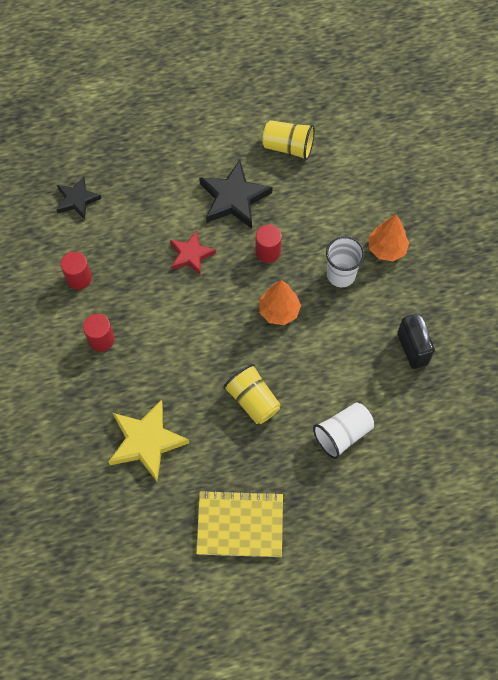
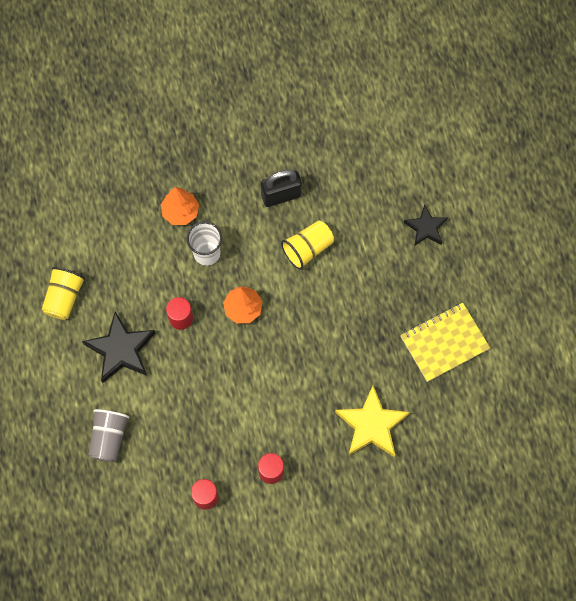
camera: 90 degrees left, 5 degrees up
black star [57,176,102,219] -> black star moved to [404,204,448,246]
red star [170,231,216,275] -> none
yellow notebook [196,490,283,557] -> yellow notebook turned 60 degrees clockwise [400,303,490,382]
yellow cup [223,364,281,424] -> yellow cup moved to [281,221,334,270]
white cup [313,402,374,459] -> none
none -> grey cup [88,409,130,462]

